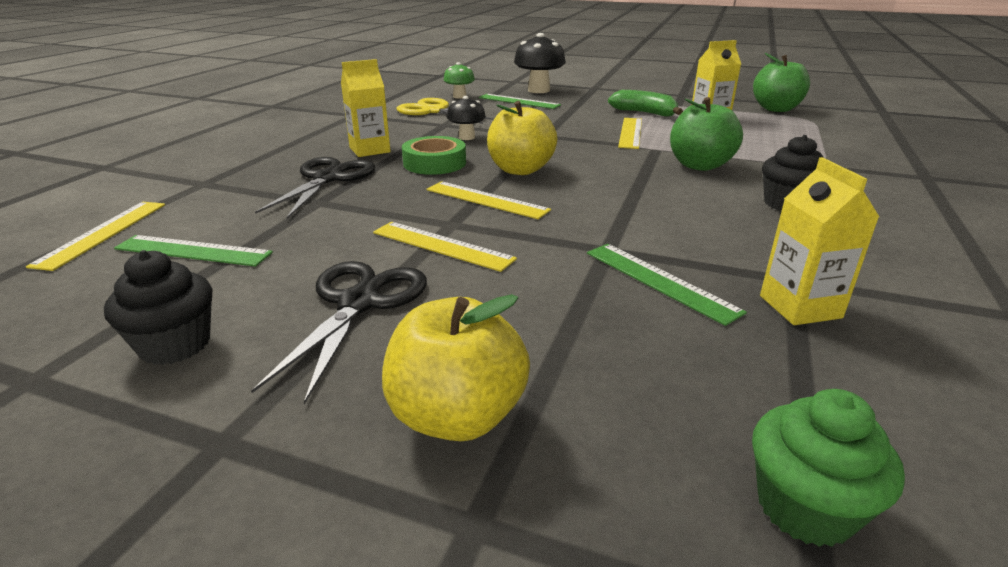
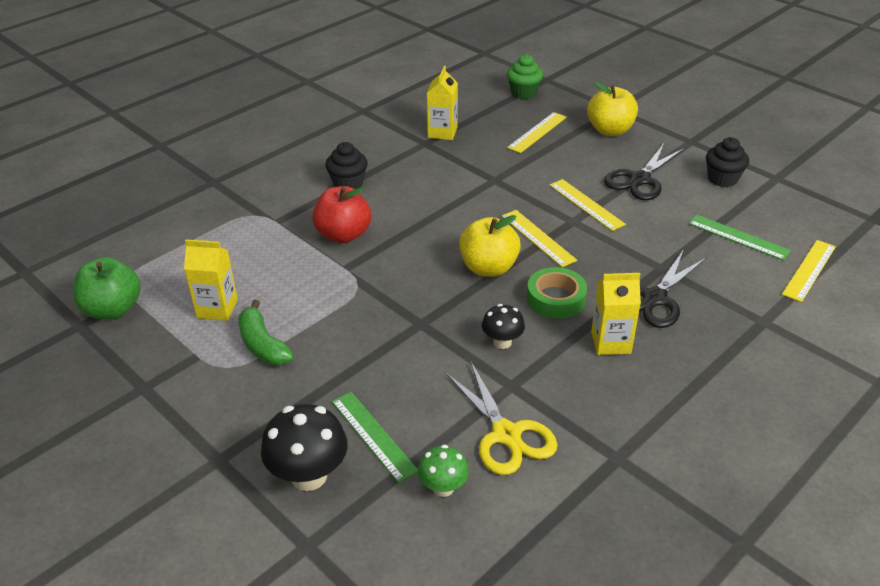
camera: 155 degrees left, 10 degrees up
green ruler [587,244,747,326] -> none
yellow ruler [618,118,642,149] -> yellow ruler moved to [507,112,567,153]
green apple [670,97,743,171] -> red apple [312,186,371,243]

